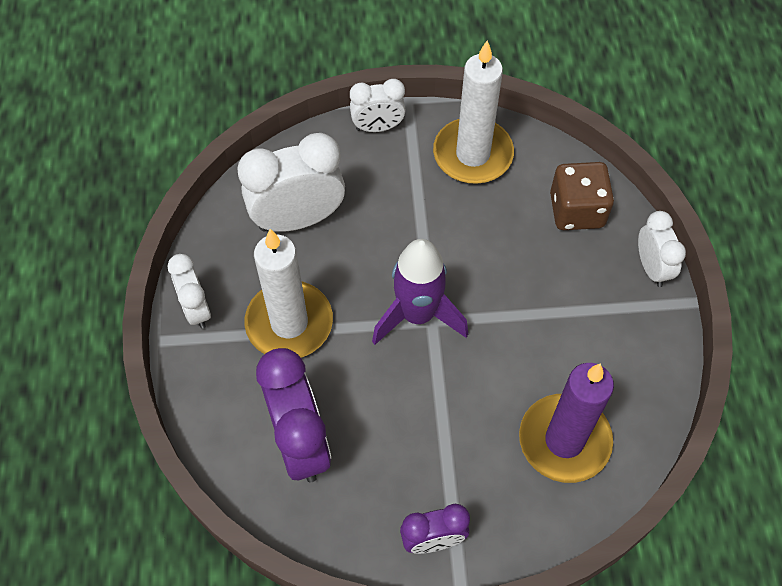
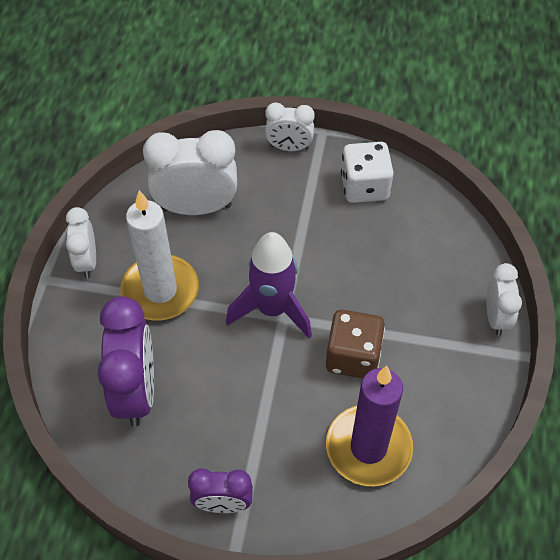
camera: 15 degrees right, 5 degrees down
white candle [433,40,514,184] -> white dice [341,142,394,203]
brown dice [550,162,614,230] -> brown dice moved to [326,310,385,378]

